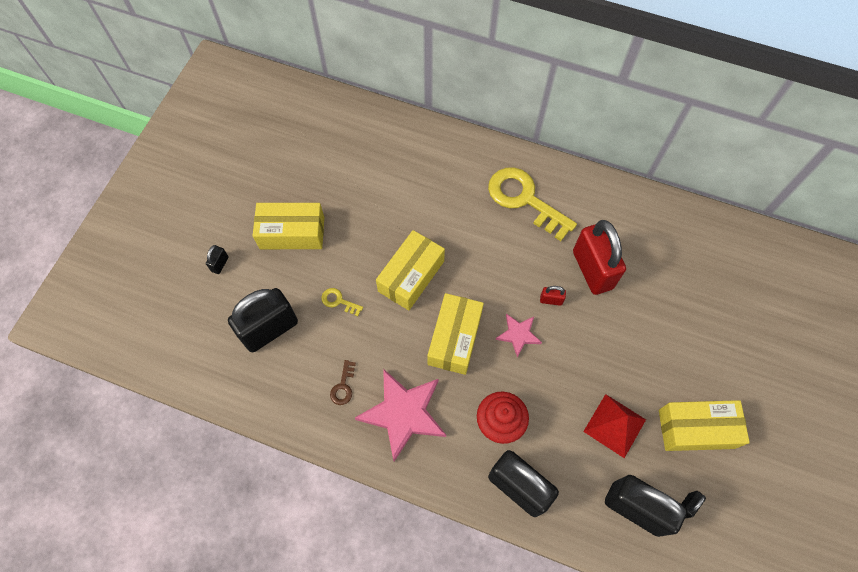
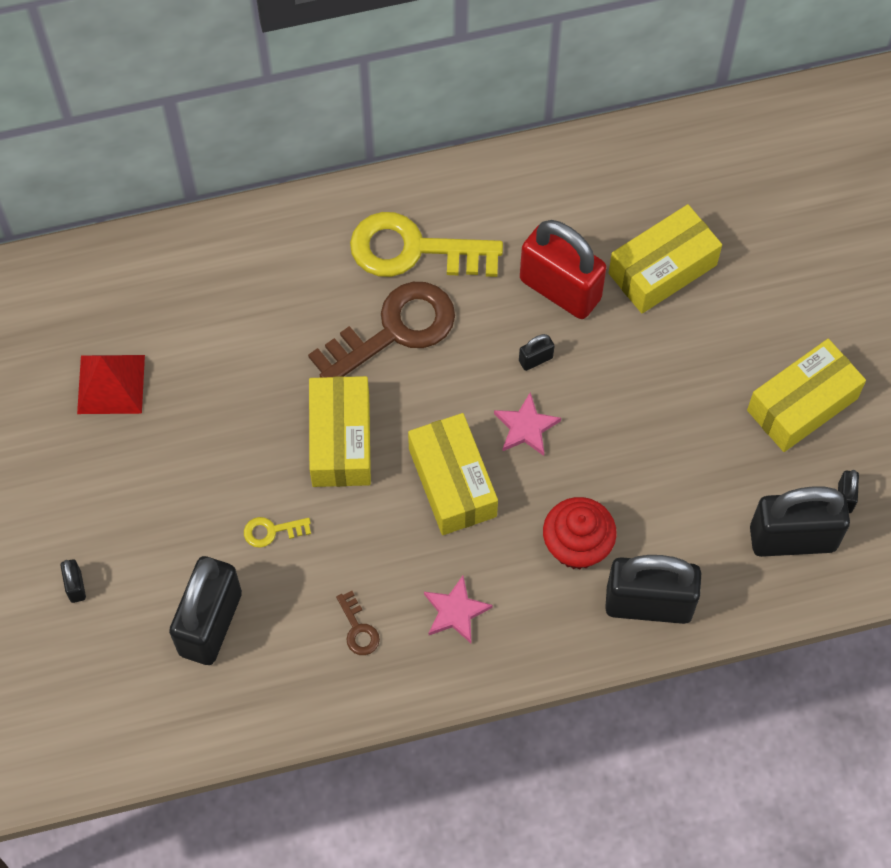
camera: 35 degrees left, 0 degrees up
yellow box [253,203,324,249] -> yellow box moved to [609,204,722,313]
pink star [355,369,446,461] -> pink star [424,576,493,643], size x0.52
red padlock [540,286,566,306] -> black padlock [519,334,554,371]
red pyramid [583,394,646,458] -> red pyramid moved to [77,355,145,414]
none -> brown key [308,282,455,378]

